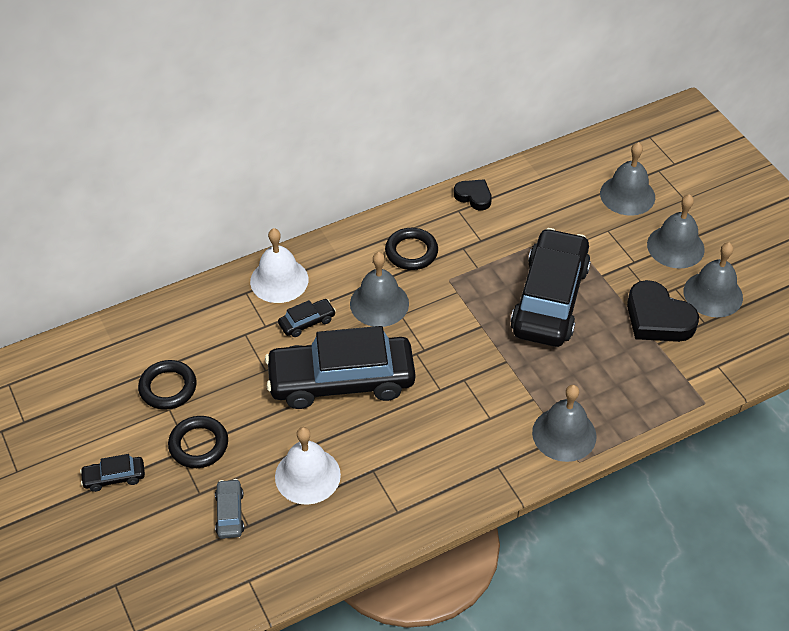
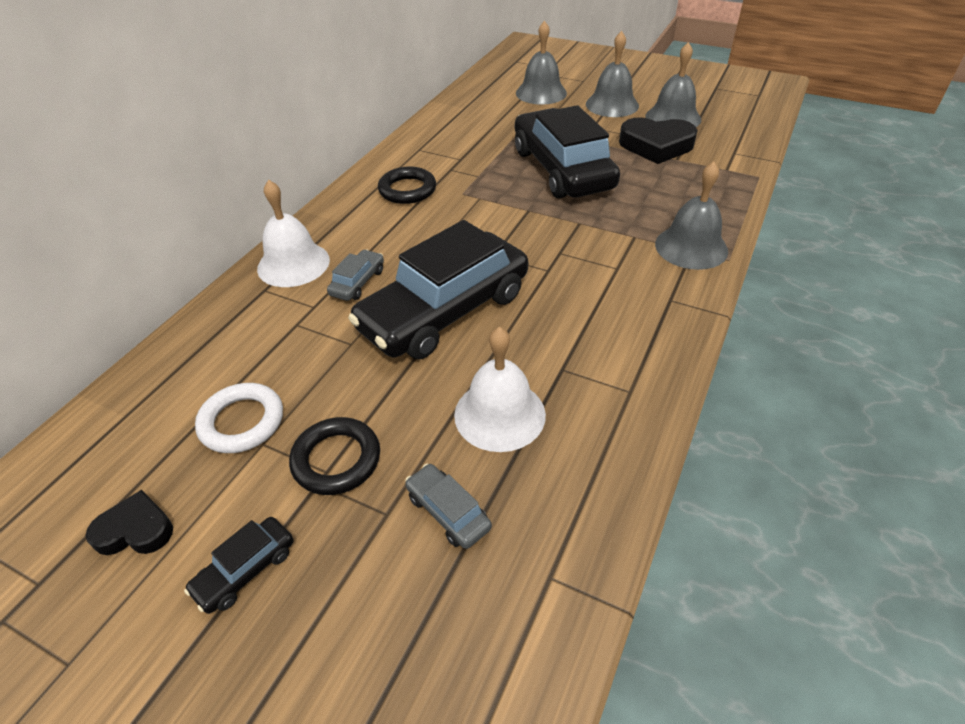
camera: 35 degrees left, 5 degrees down
black ring [138,360,197,410] -> white ring [195,383,283,453]
black car [278,299,336,337] -> grey car [327,250,384,301]
grey bell [350,252,409,327] -> none
black heart [454,179,492,211] -> black heart moved to [85,490,173,555]

